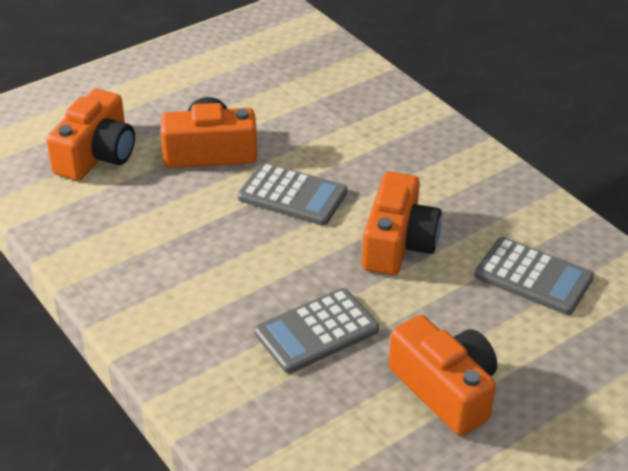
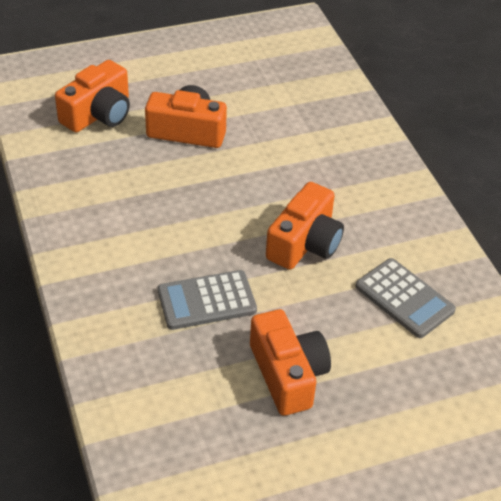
camera: 15 degrees right, 5 degrees up
grey calculator [238,162,347,225] -> none

